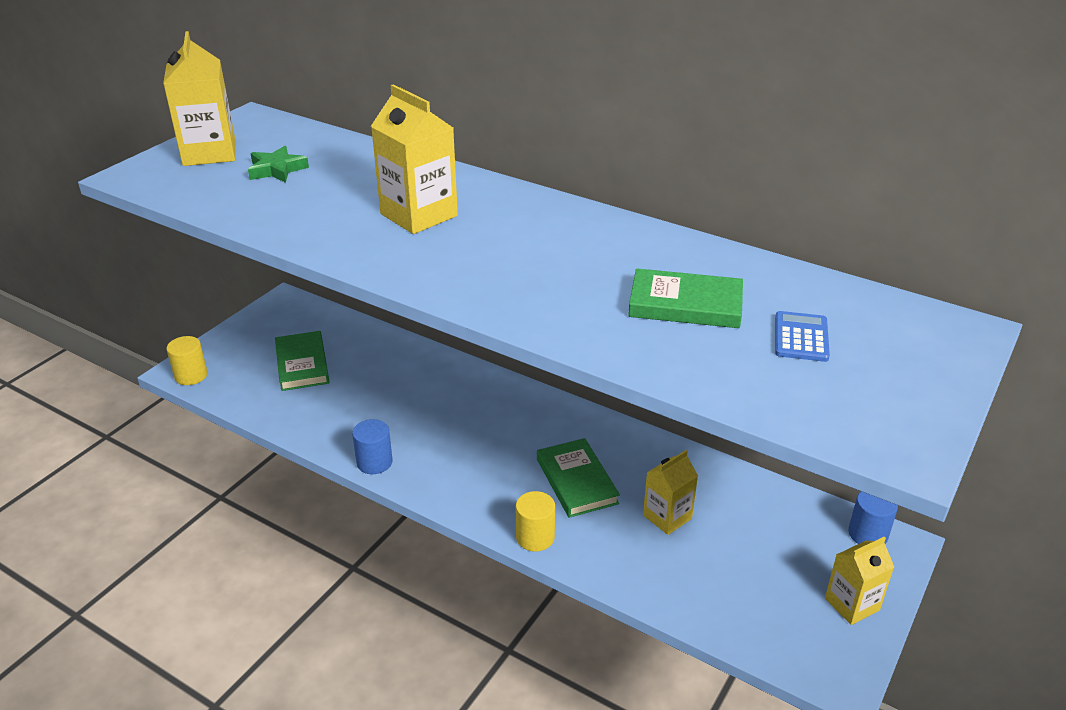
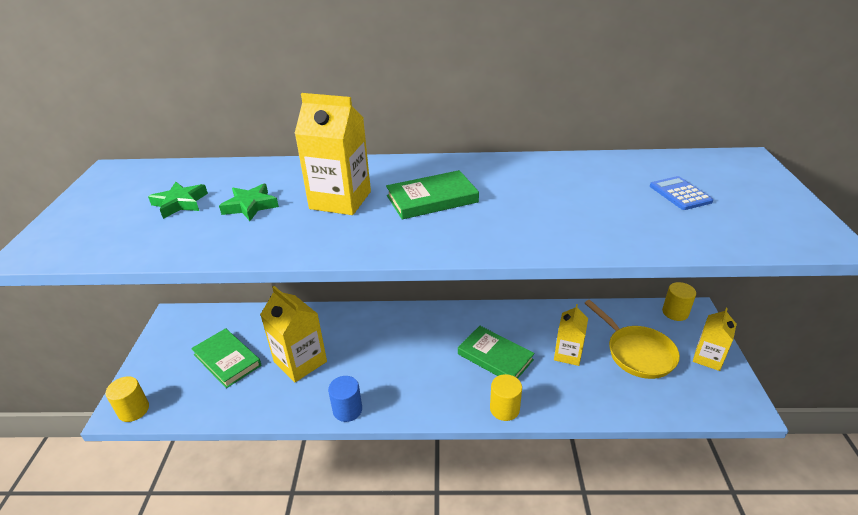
camera: 30 degrees left, 0 degrees up
yellow carton [163,31,235,166] -> yellow carton moved to [260,286,327,382]
green book [628,268,743,328] -> green book moved to [386,170,479,220]
blue cylinder [848,491,898,544] -> yellow cylinder [662,282,696,321]
none -> green star [219,184,279,221]
none -> yellow pan [585,300,680,379]

